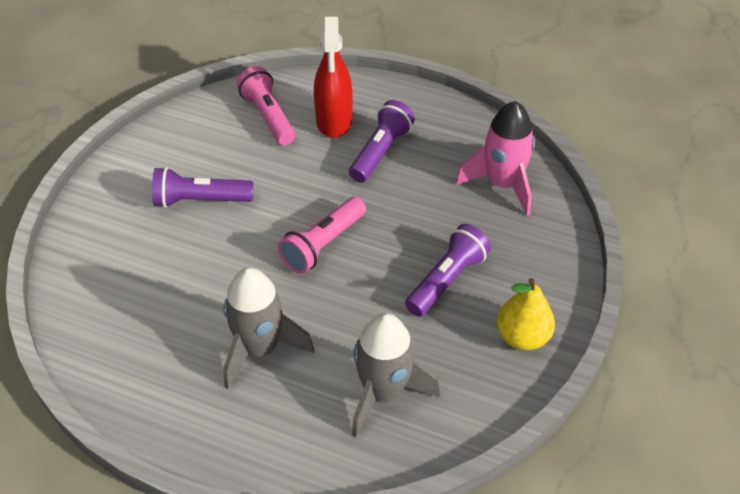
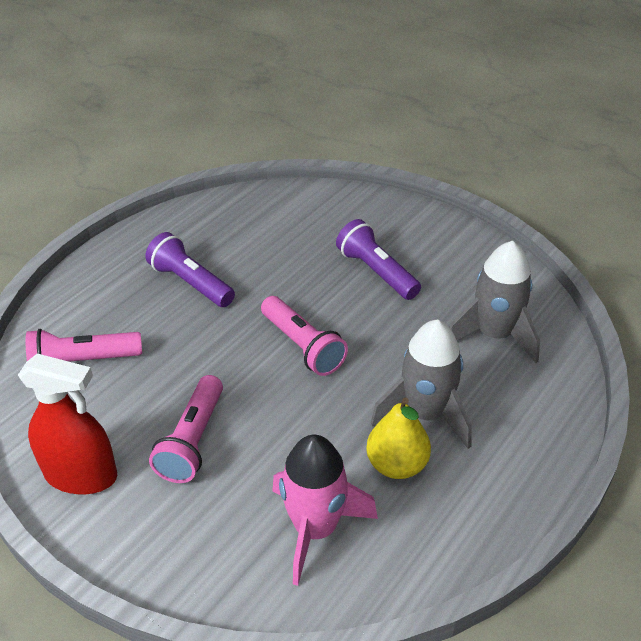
camera: 75 degrees left, 5 degrees down
purple flashlight [152,167,253,208] -> pink flashlight [149,375,223,483]
red spray bottle [314,17,353,138] -> red spray bottle moved to [18,353,117,494]
pink rocket [456,101,535,216] -> pink rocket moved to [272,435,378,586]
yellow pear [497,278,555,351] -> yellow pear moved to [366,398,431,479]

